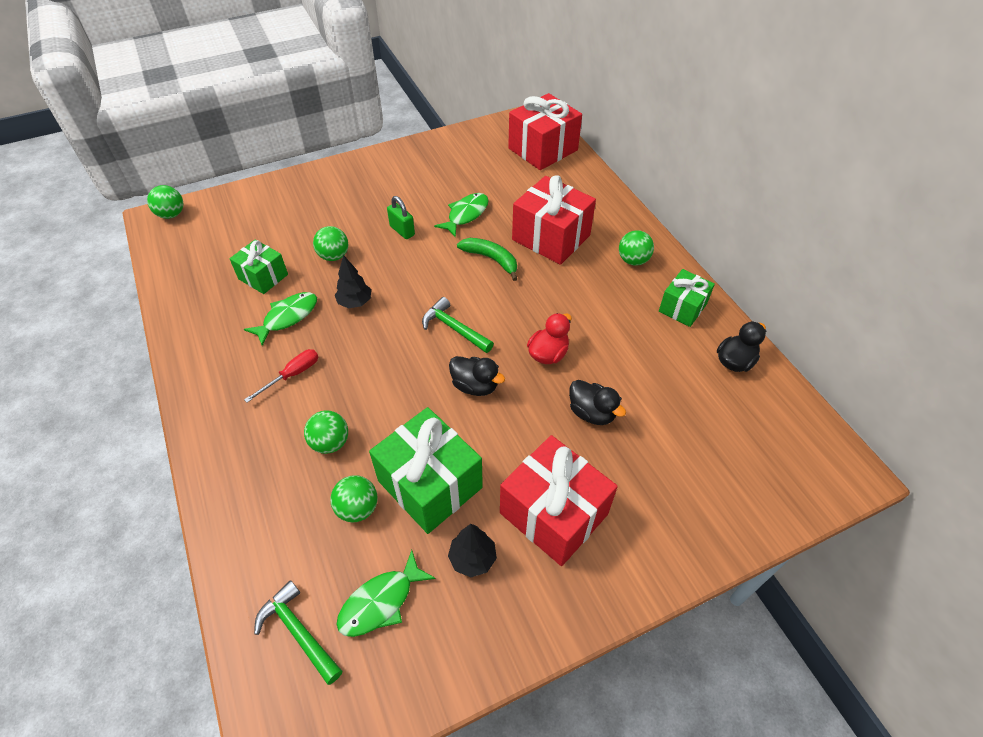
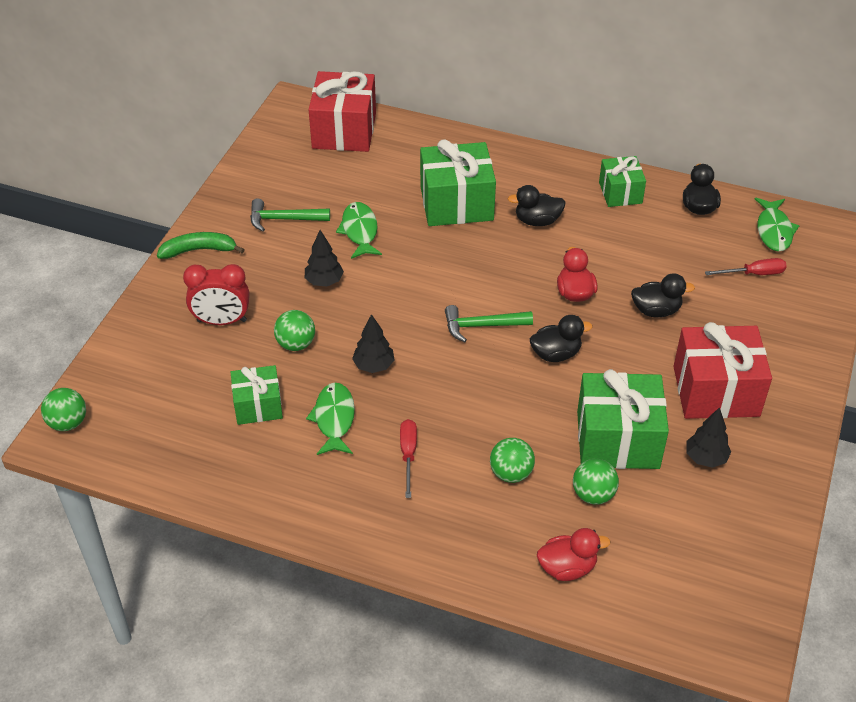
camera: 45 degrees left, 5 degrees down
green hammer [254,580,342,685] -> green hammer moved to [250,198,330,232]
green fish [336,550,436,637] -> green fish moved to [755,198,799,252]
green padlock [387,196,415,239] -> black tree [305,230,344,287]
green banana [457,238,517,281] -> green banana moved to [157,232,245,259]
red gift [512,175,596,265] -> green gift [420,139,496,226]
green ball [619,230,654,266] -> none
none -> red clock [183,264,250,325]
none -> black duck [508,185,566,226]
none -> red duck [537,528,610,581]
none -> red screwdriver [705,258,787,275]

